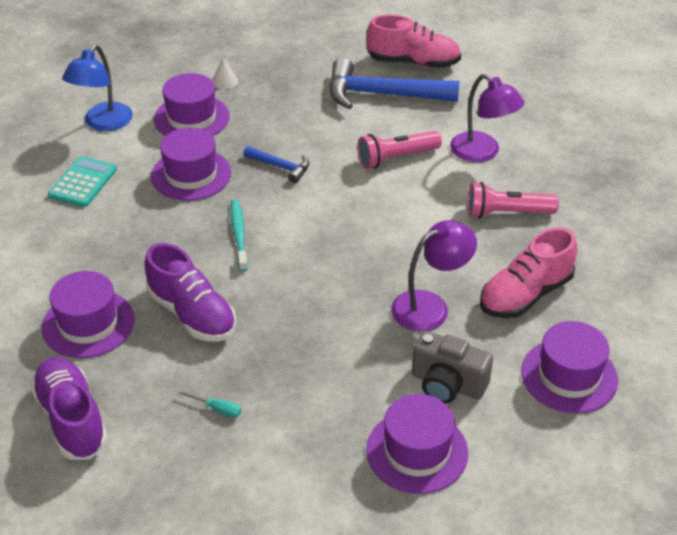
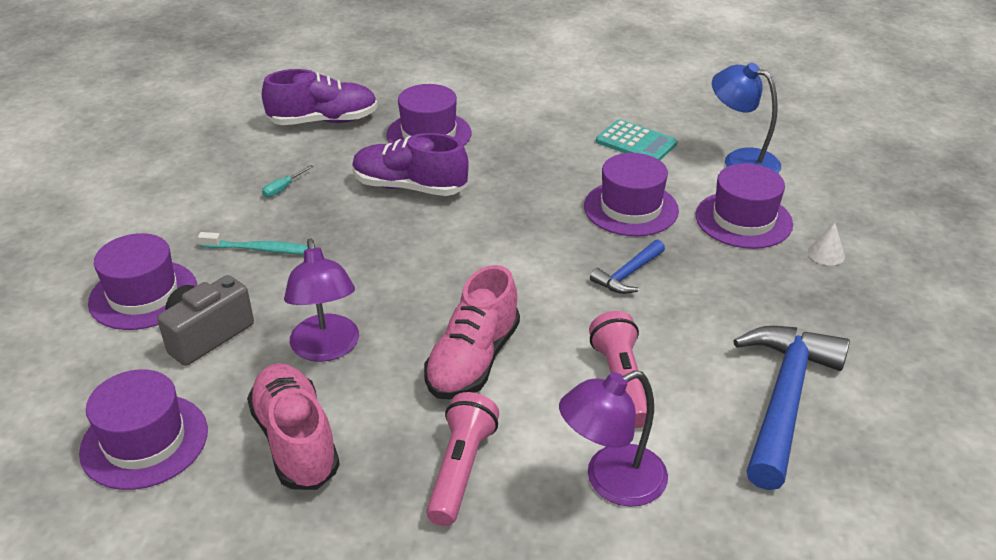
camera: 105 degrees right, 5 degrees down
purple shoe [145,243,236,342] -> purple shoe turned 45 degrees clockwise [352,133,469,196]
turquoise toothbrush [230,199,248,272] -> turquoise toothbrush moved to [198,232,308,254]
pink shoe [366,15,461,68] -> pink shoe moved to [424,265,520,400]

